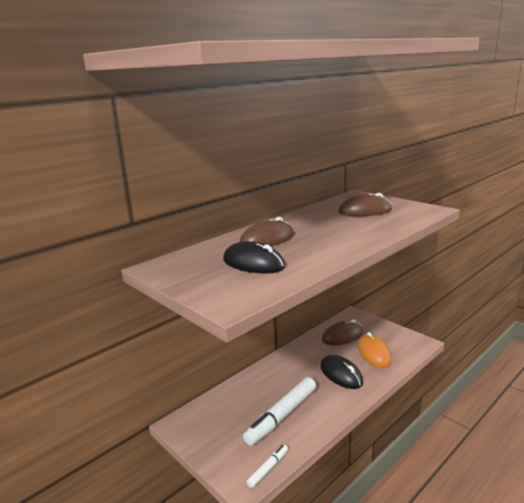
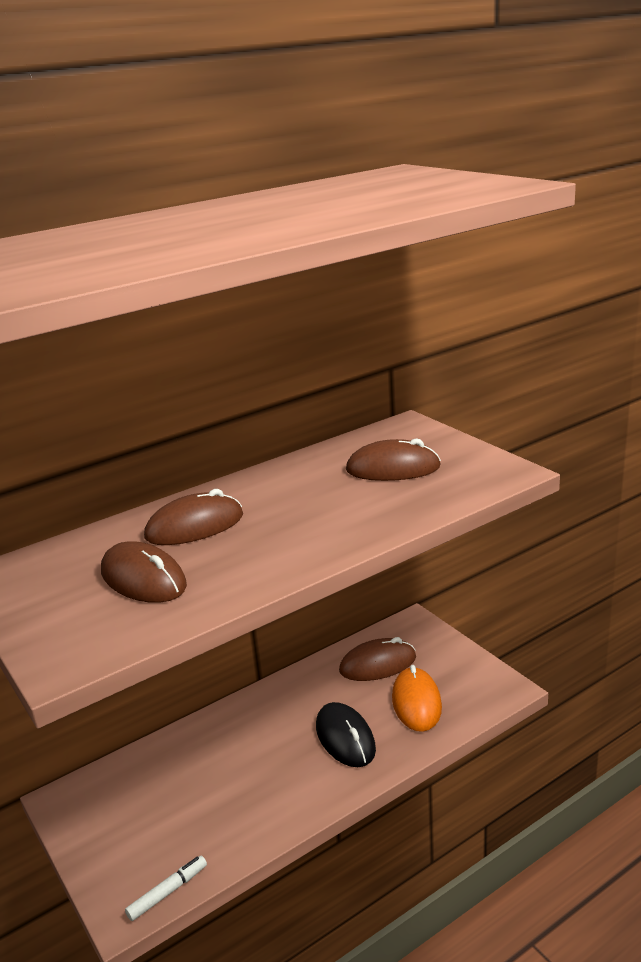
camera: 10 degrees right, 5 degrees up
black mouse [223,241,285,274] -> brown mouse [101,541,187,603]
white marker [243,377,316,446] -> none

